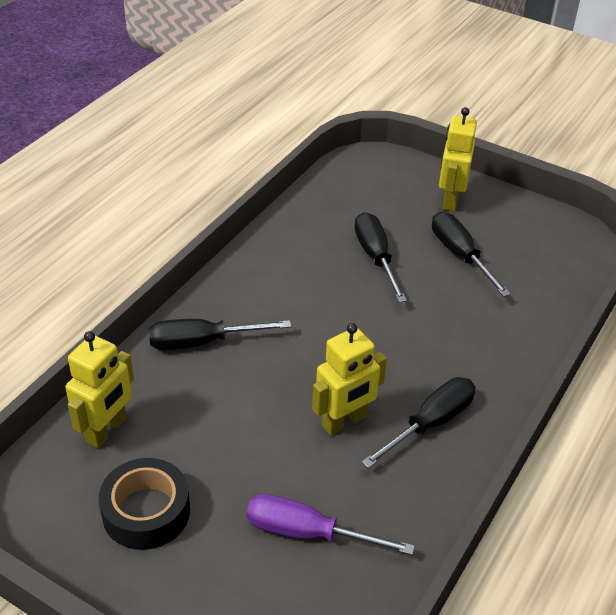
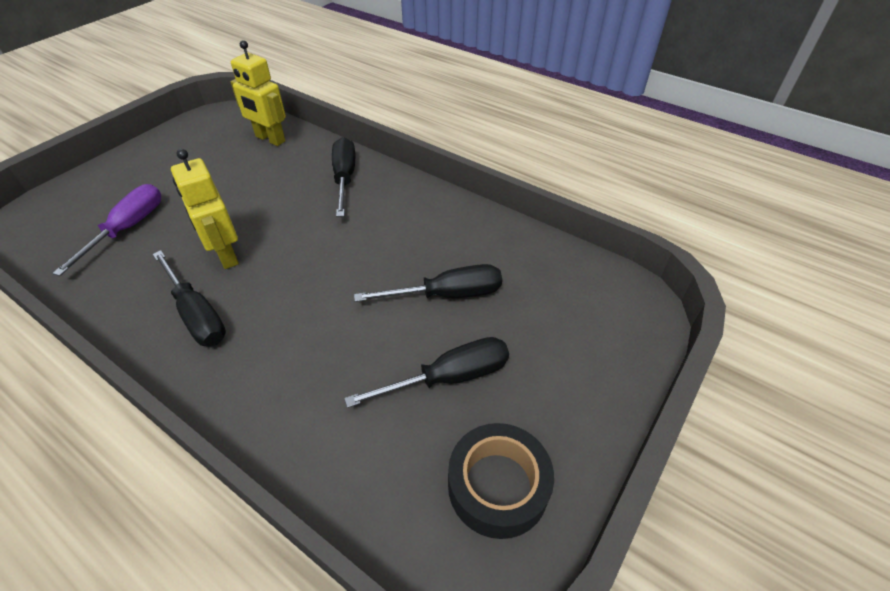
camera: 95 degrees right, 5 degrees up
black tape [99,458,190,550] -> black tape moved to [448,423,554,539]
yellow robot [439,107,477,211] -> none

